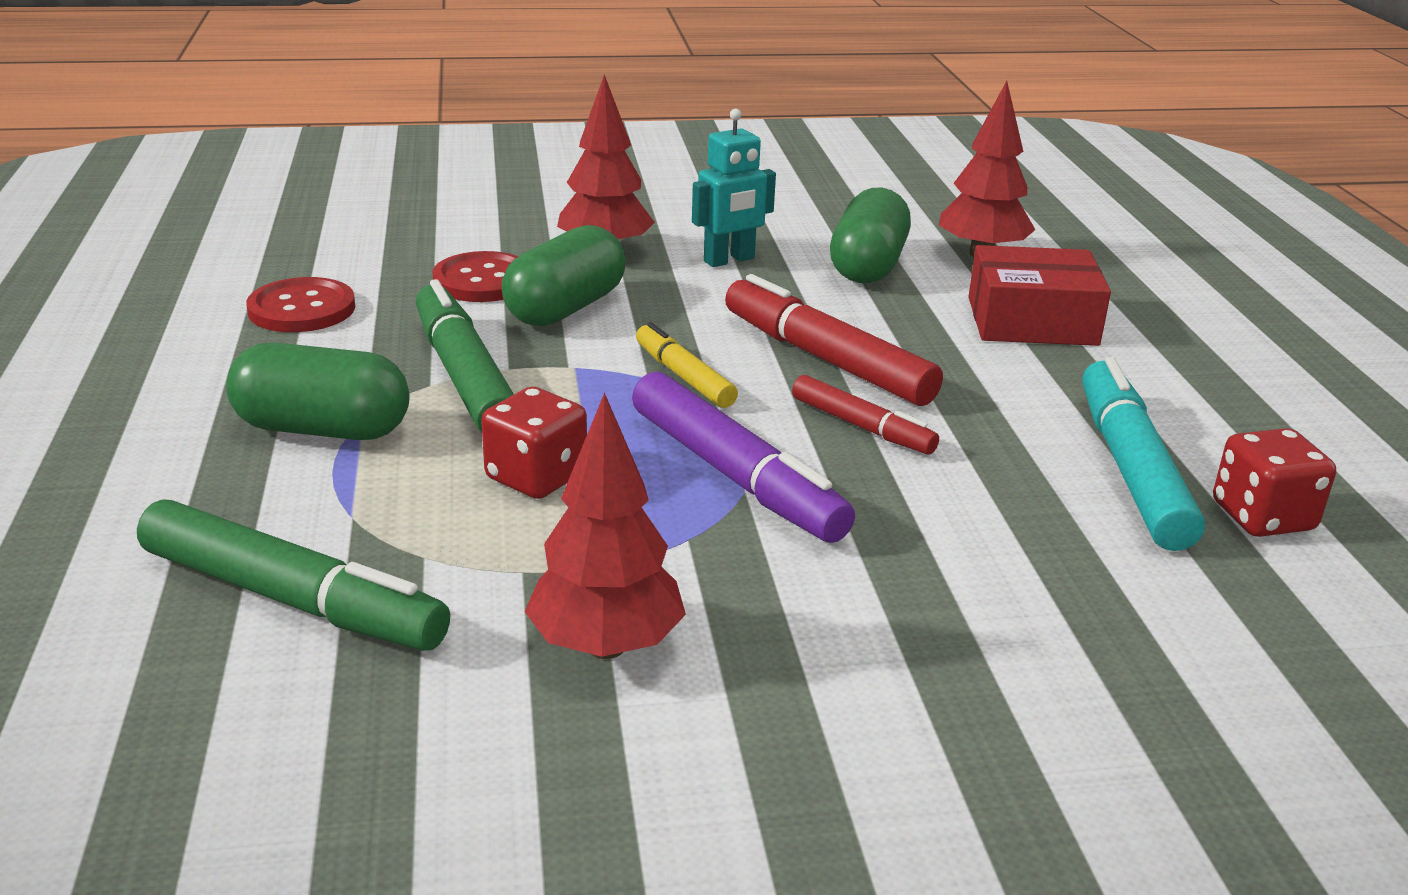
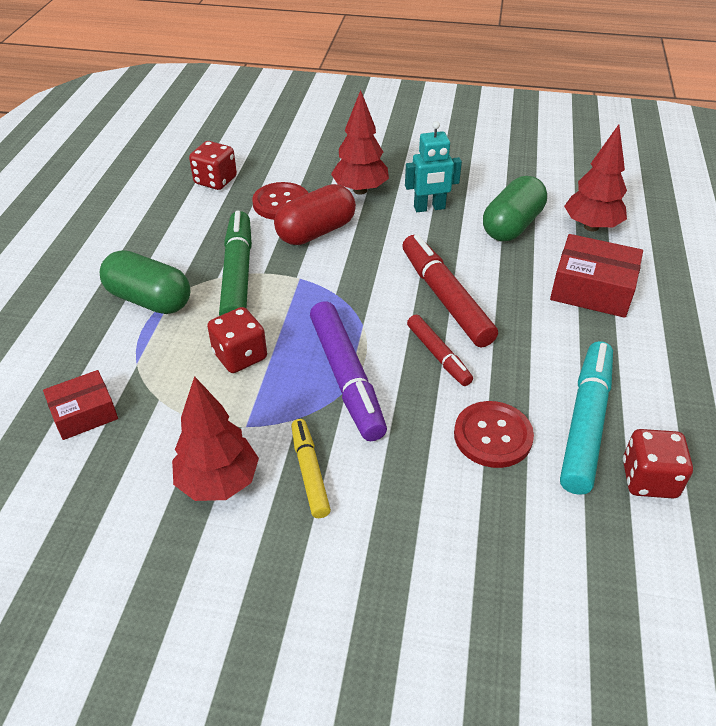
camera: 20 degrees right, 15 degrees up
green marker [137,499,450,651] -> red box [43,370,118,440]
red button [246,277,355,332] -> red button moved to [454,401,534,468]
green capsule [501,225,626,326] -> red capsule [274,184,356,245]
yellow marker [636,322,738,408] -> yellow marker moved to [291,419,331,518]
none -> red dice [189,141,237,190]

